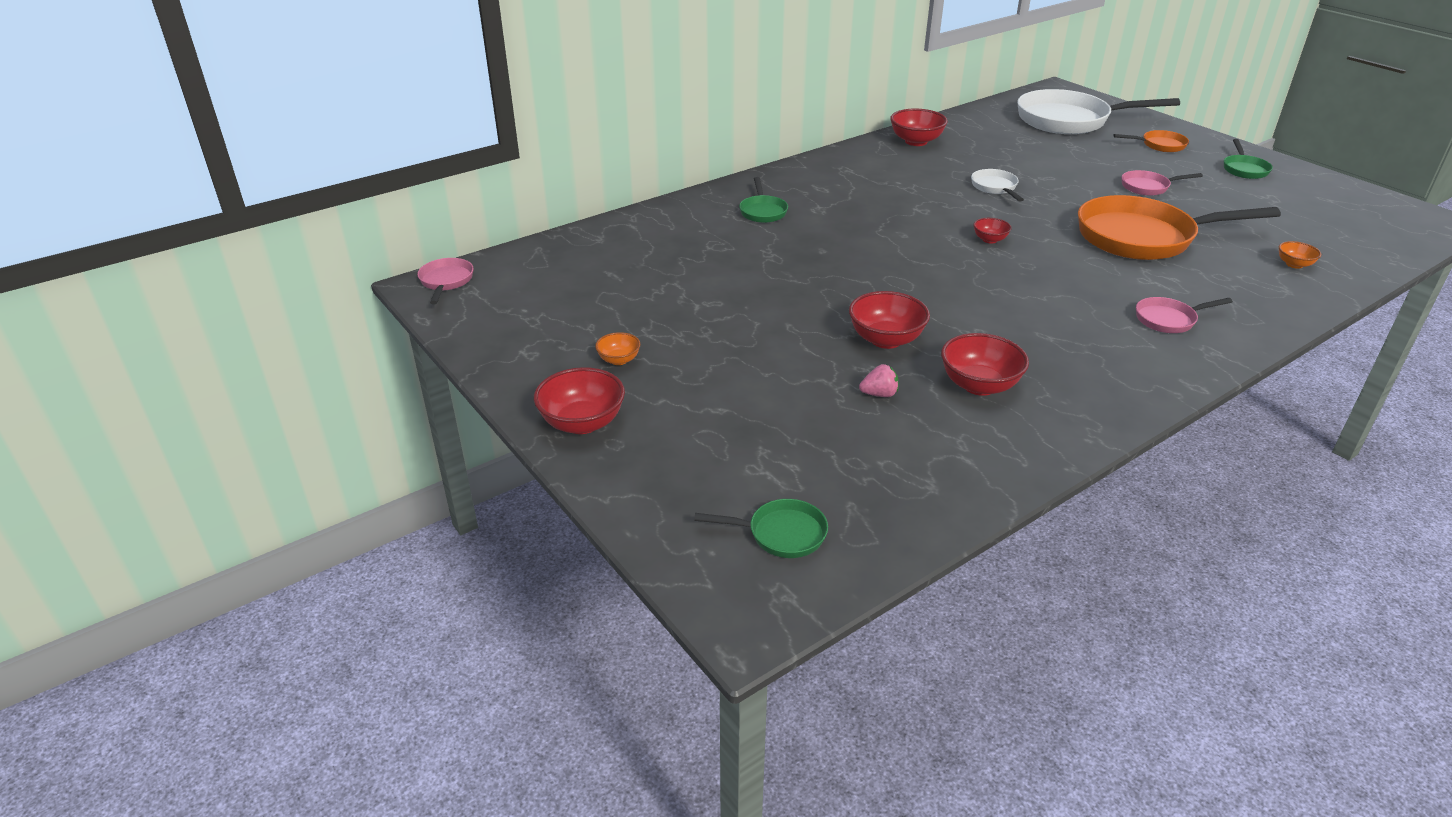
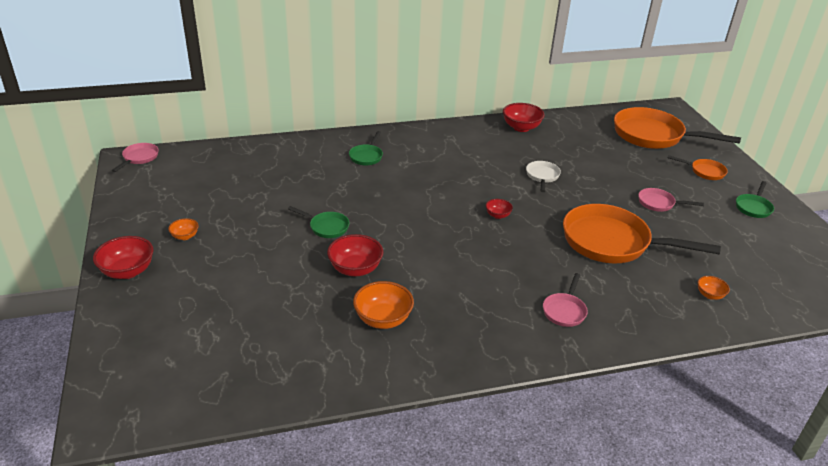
camera: 20 degrees right, 0 degrees up
green pan [694,499,828,558] -> green pan moved to [288,206,349,238]
pink strawberry [859,364,899,397] -> none
red bowl [941,333,1029,396] -> orange bowl [353,281,414,329]
white pan [1017,89,1180,134] -> orange pan [614,107,741,149]
pink pan [1136,297,1233,333] -> pink pan turned 75 degrees counterclockwise [543,273,588,327]

